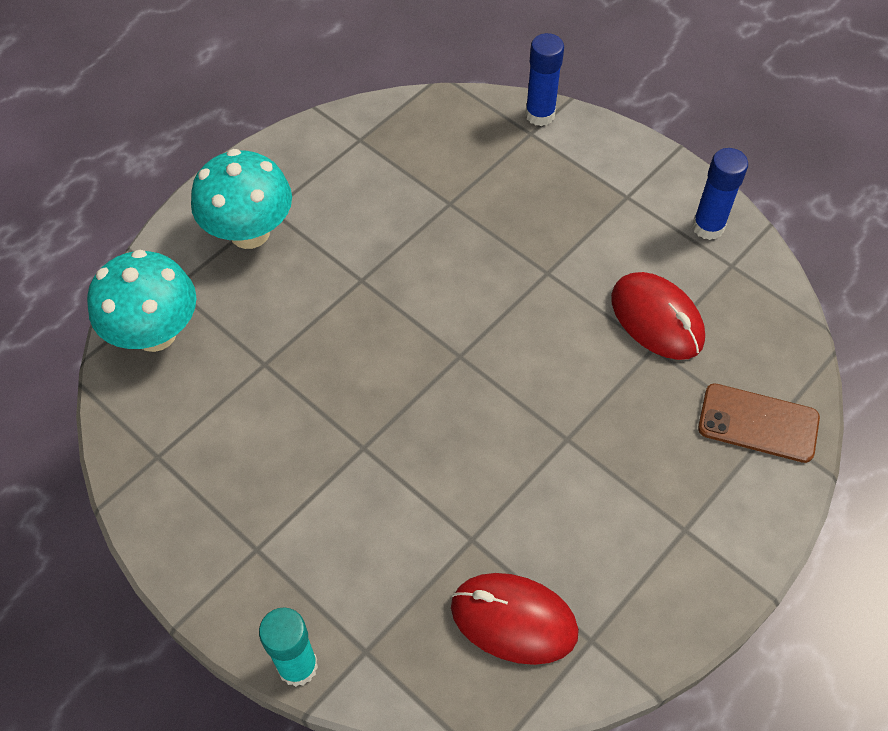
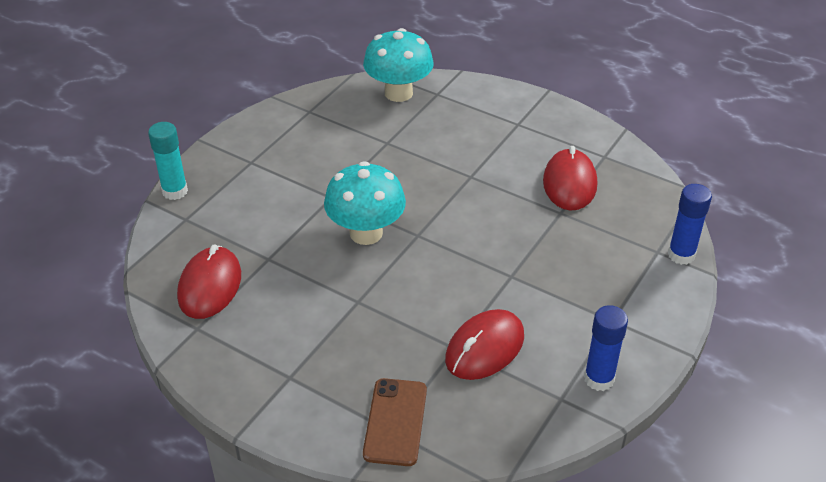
camera: 80 degrees right, 15 degrees down
turquoise mushroom [191,149,292,249] -> turquoise mushroom moved to [324,161,406,245]
none -> red mouse [543,146,597,211]

